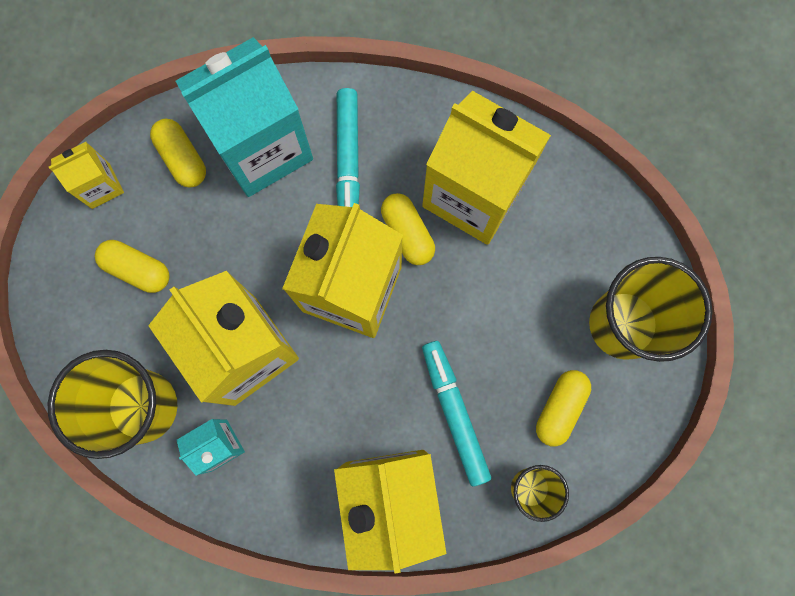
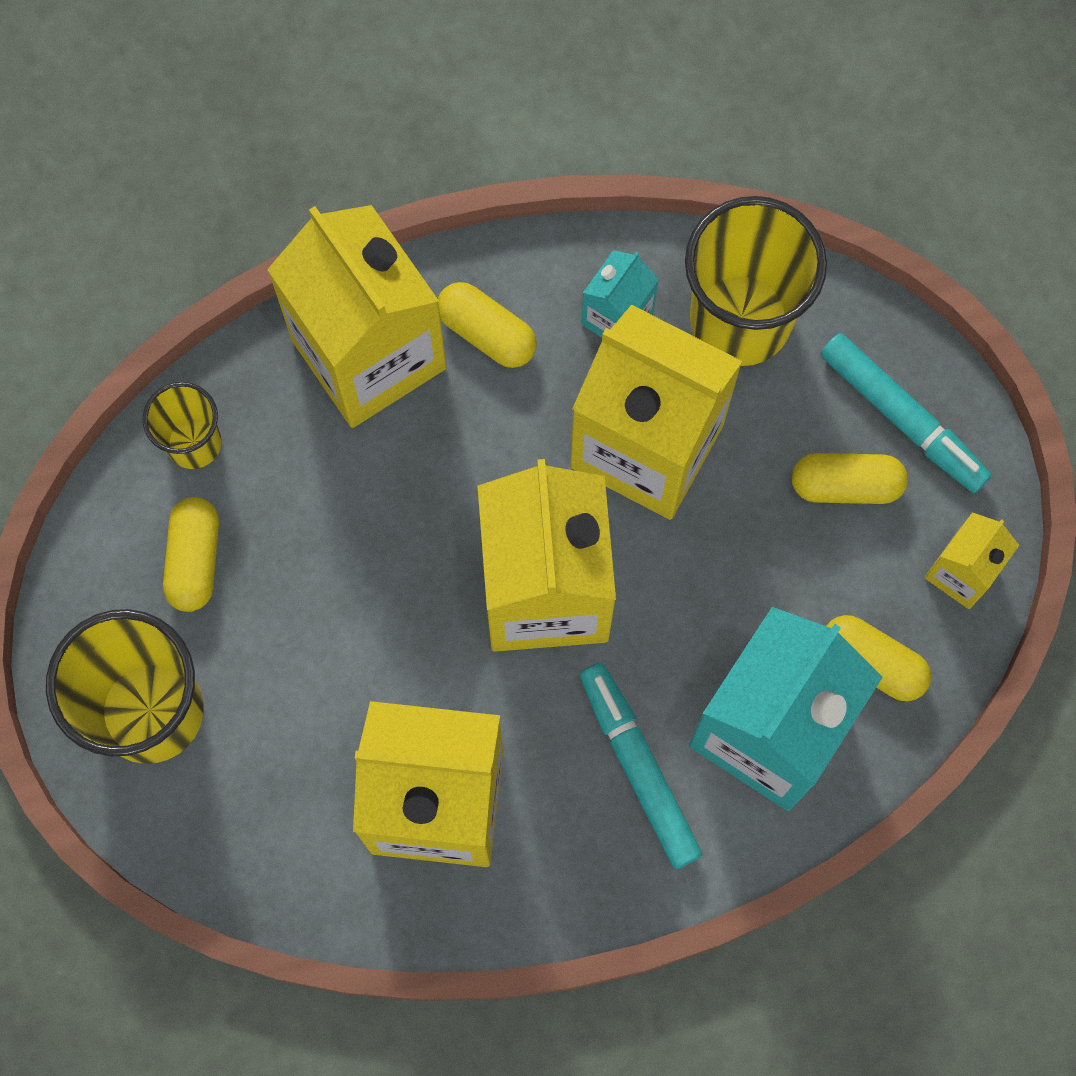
camera: 155 degrees right, 5 degrees down
yellow capsule [381,193,435,265] -> yellow capsule moved to [438,282,537,368]
turquoise marker [422,341,491,486] -> turquoise marker moved to [821,333,991,493]

